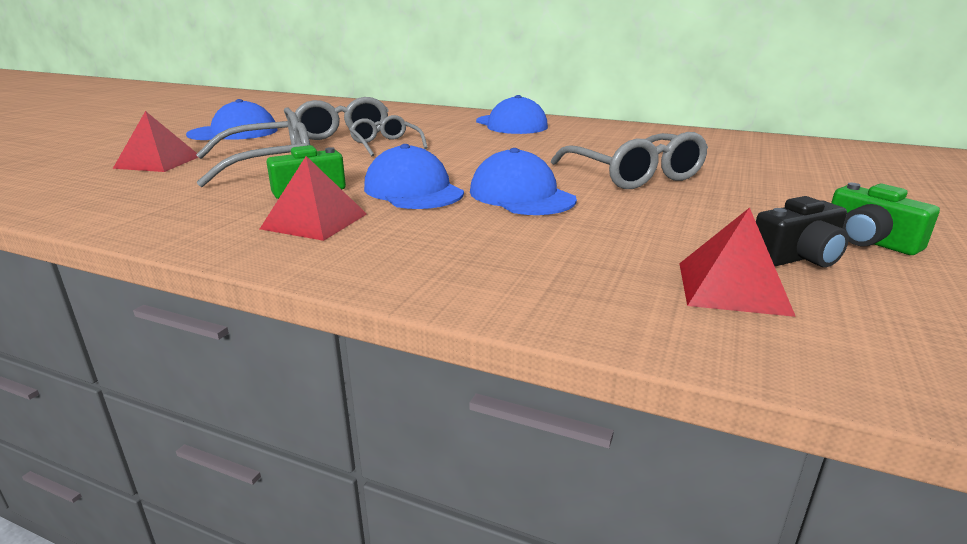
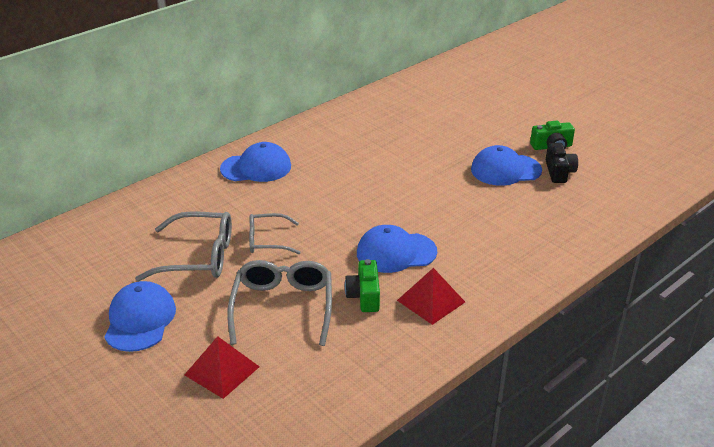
camera: 65 degrees left, 10 degrees up
blue cap [470,148,577,215] -> blue cap moved to [471,145,542,186]
grey glasses [551,132,708,189] -> none
red pyramid [679,208,796,317] -> none

